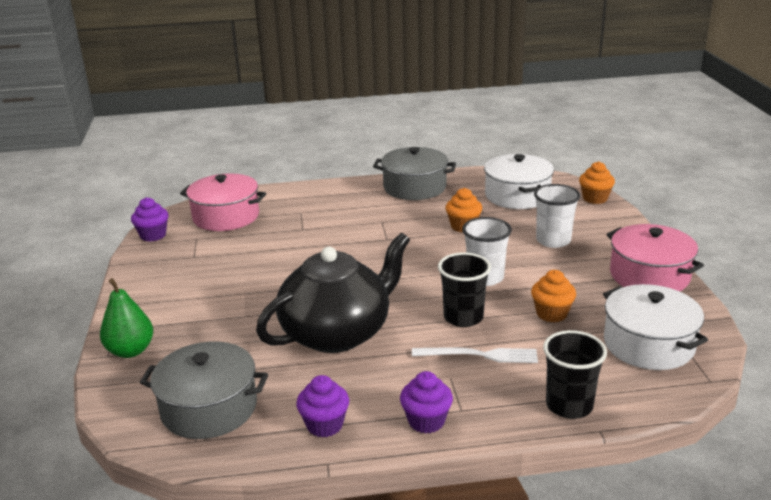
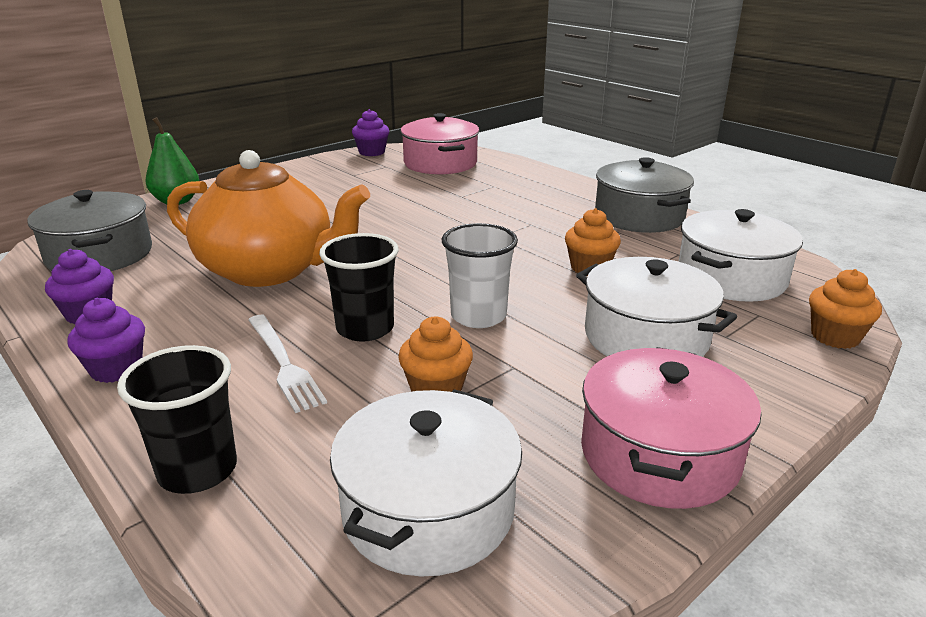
camera: 55 degrees right, 0 degrees up
black teapot [256,233,410,353] -> orange teapot [167,150,370,287]
white cup [534,184,580,248] -> white pot [576,257,737,357]

